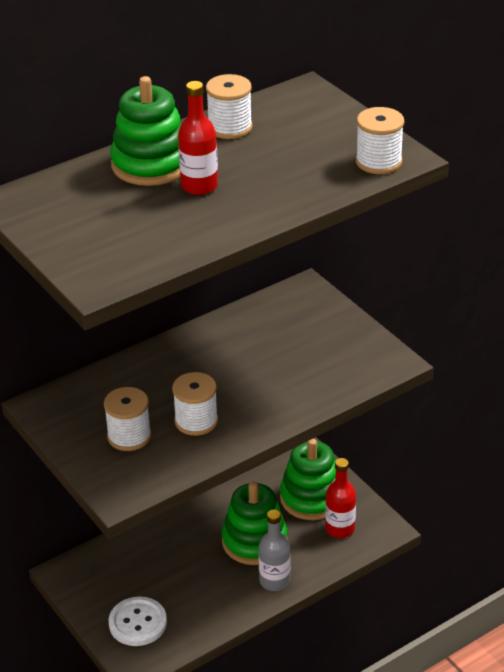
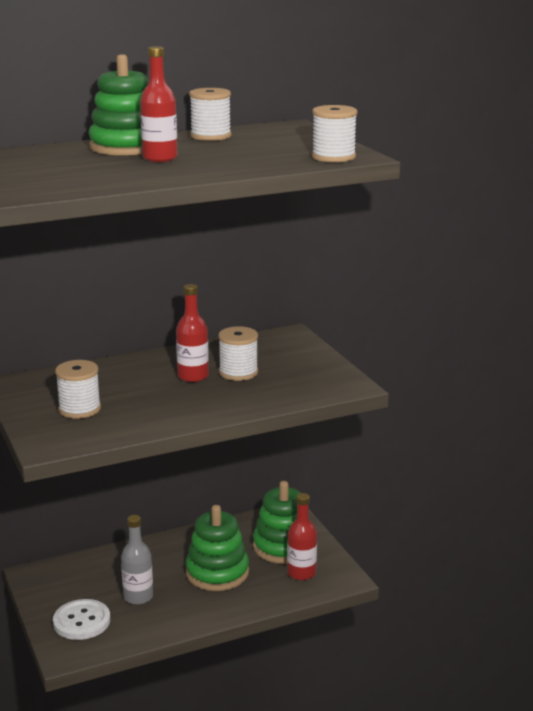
camera: 10 degrees right, 15 degrees down
white spool [172,372,218,436] -> white spool moved to [218,326,258,381]
grey bottle [259,509,290,591] -> grey bottle moved to [121,515,153,605]
none -> red bottle [176,284,209,382]

